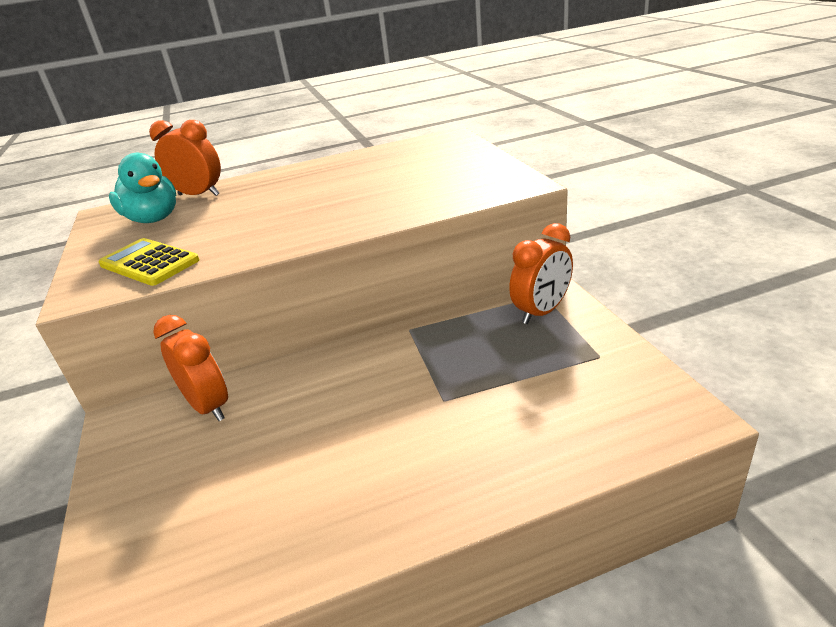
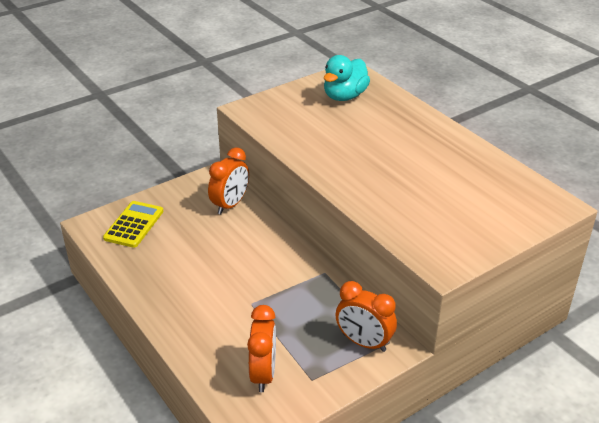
camera: 70 degrees right, 5 degrees up
yellow calculator [99,238,199,286] -> yellow calculator moved to [103,201,164,248]
orange clock [149,120,221,196] -> orange clock moved to [247,305,276,392]

